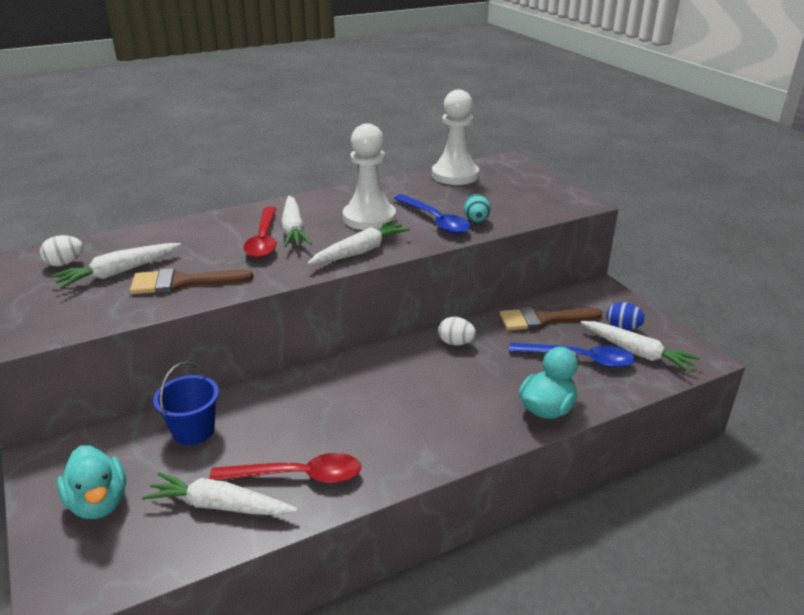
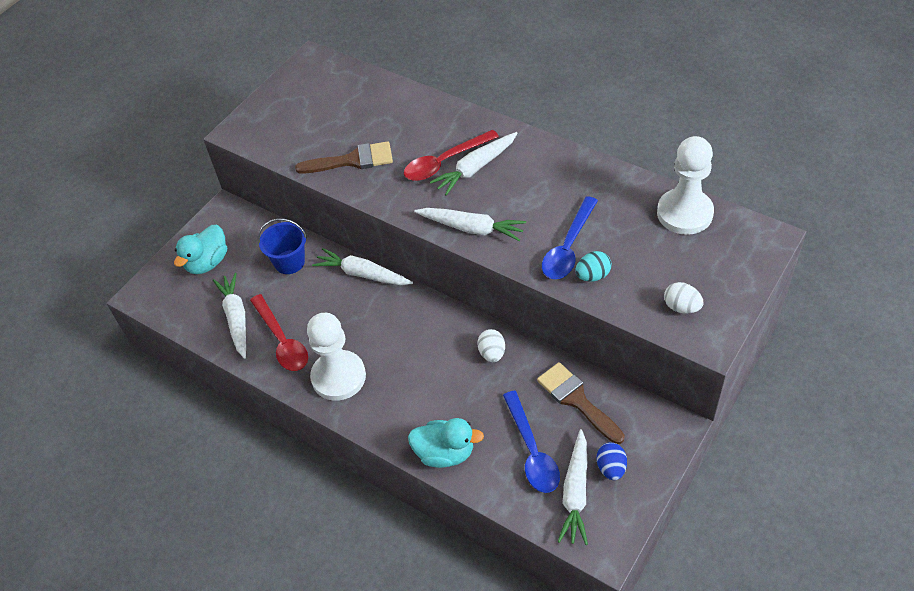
camera: 65 degrees right, 20 degrees up
white egg [40,235,83,266] -> white egg moved to [664,282,704,314]
white carrot [51,243,181,289] -> white carrot moved to [312,248,413,285]
brown brush [130,268,253,294] -> brown brush turned 120 degrees clockwise [295,141,393,174]
white pawn [343,123,396,230] -> white pawn moved to [307,313,366,401]

